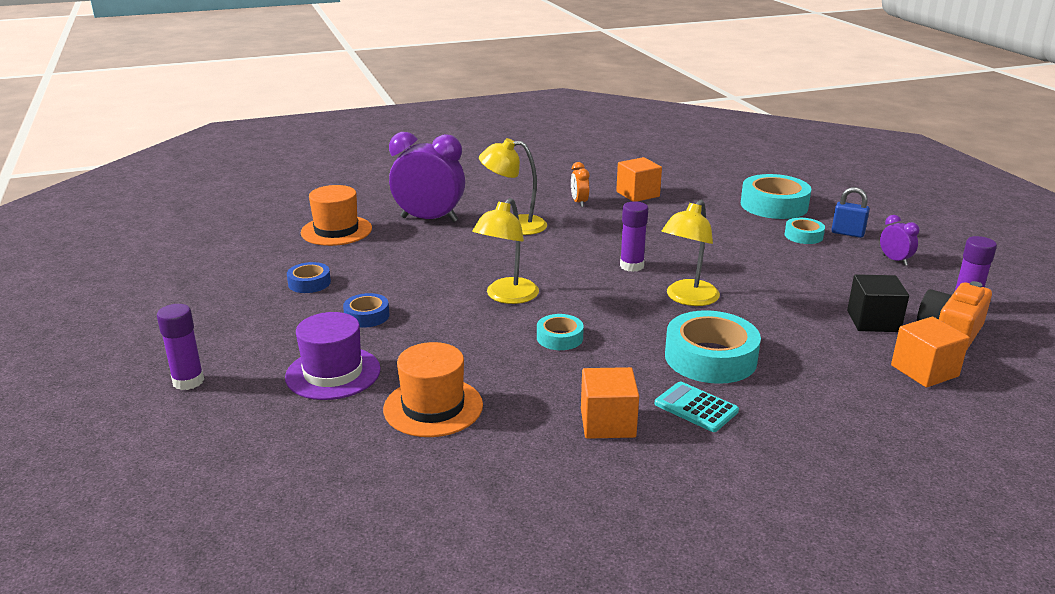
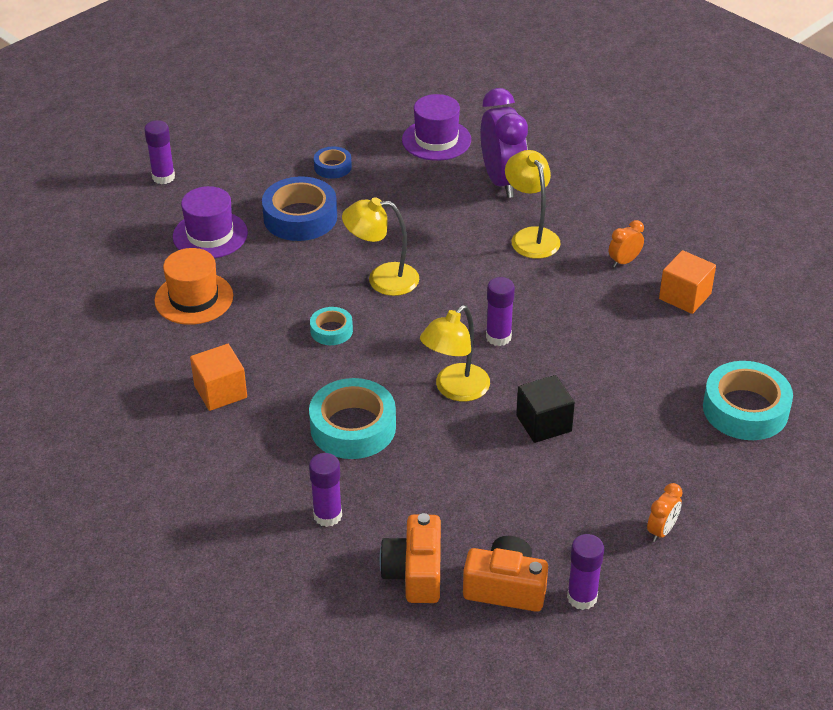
camera: 65 degrees right, 15 degrees up
orange hat [301,185,372,246] -> purple hat [402,94,471,161]
blue tape [343,293,389,328] -> blue tape [262,176,337,241], size x1.89
turquoise calculator [655,381,739,432] -> none
yellow lamp [661,200,720,306] -> yellow lamp turned 60 degrees counterclockwise [420,305,490,402]
turquoise tape [784,218,825,244] -> none
blue padlock [831,187,870,238] -> none
black cube [847,274,909,332] -> black cube moved to [516,375,575,443]
purple clock [880,215,920,265] -> orange clock [647,483,683,542]
orange cube [891,317,970,388] -> orange camera [379,513,441,603]
none -> purple glue stick [309,453,342,527]

